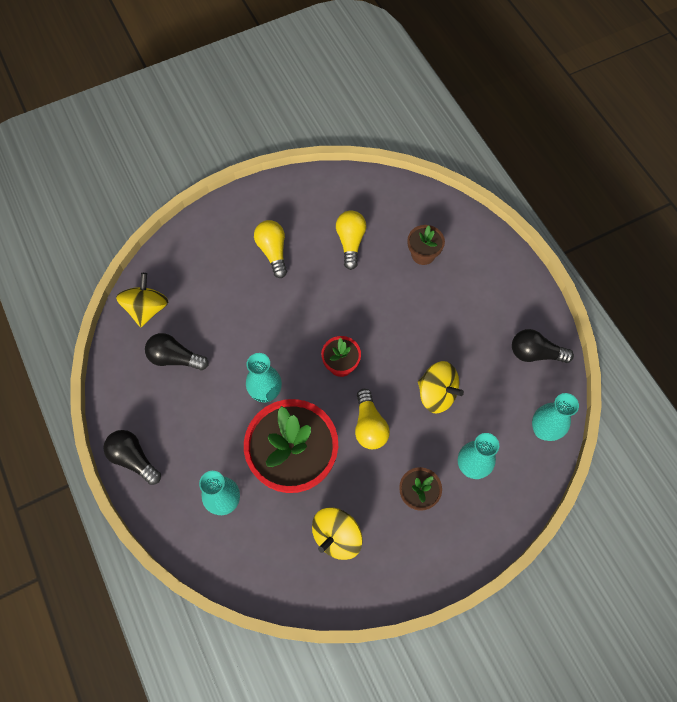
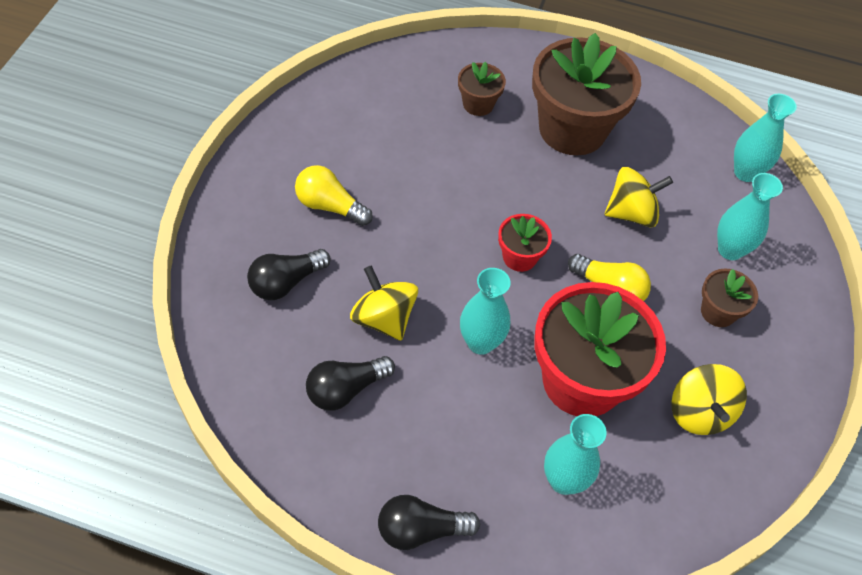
camera: 50 degrees left, 10 degrees down
yellow spinning top [116,273,168,327] -> yellow spinning top moved to [350,265,418,341]
yellow light bulb [336,210,366,270] -> none
black light bulb [512,329,574,363] -> black light bulb moved to [247,249,331,300]
none -> brown flower pot [532,33,641,155]

